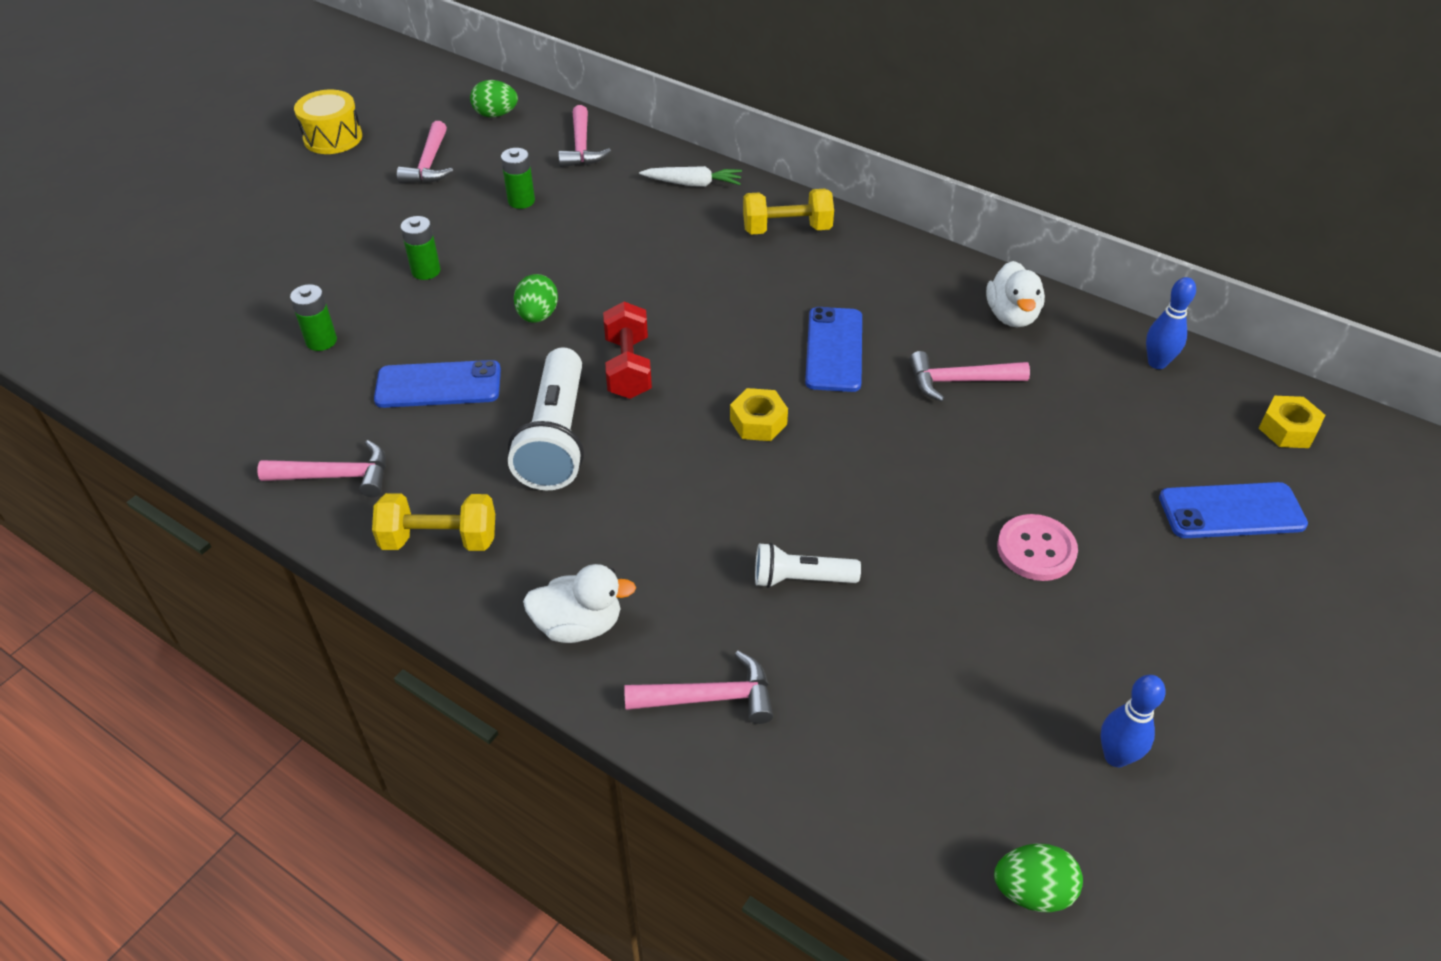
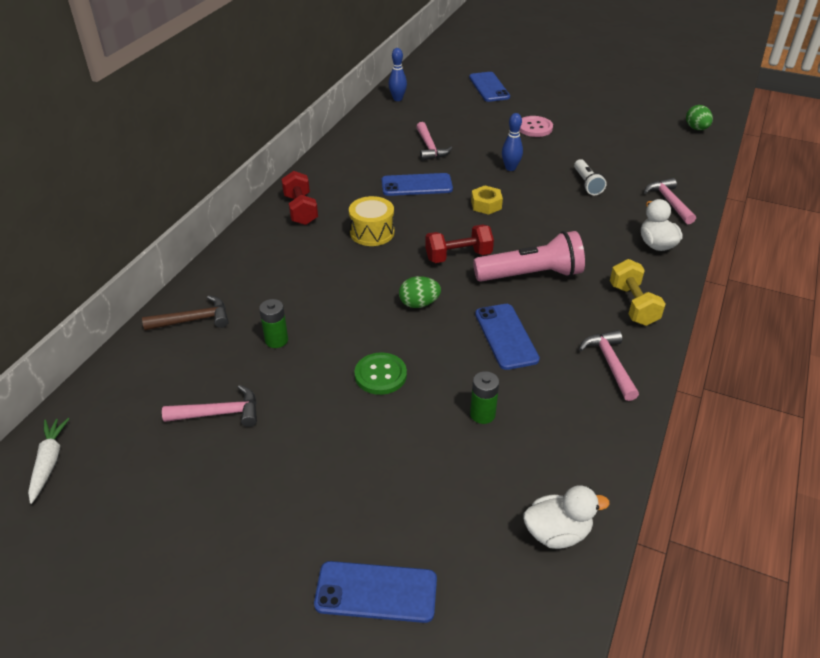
camera: 100 degrees left, 5 degrees down
yellow drum [294,90,362,154] -> yellow drum moved to [349,196,394,246]
green battery [400,216,440,280] -> green button [354,353,407,395]
green egg [470,80,518,117] -> none
white flashlight [508,348,584,490] -> pink flashlight [473,231,585,282]
pink hammer [558,105,611,167] -> brown hammer [142,295,229,330]
white carrot [639,166,742,187] -> white carrot moved to [28,418,70,504]
yellow dumbbell [743,189,834,235] -> red dumbbell [281,171,318,225]
white duck [986,261,1045,328] -> white duck moved to [523,486,610,549]
blue bowling pin [1100,675,1166,767] -> blue bowling pin moved to [502,113,523,171]
yellow nut [1259,396,1325,448] -> none
none -> blue phone [314,561,437,623]

